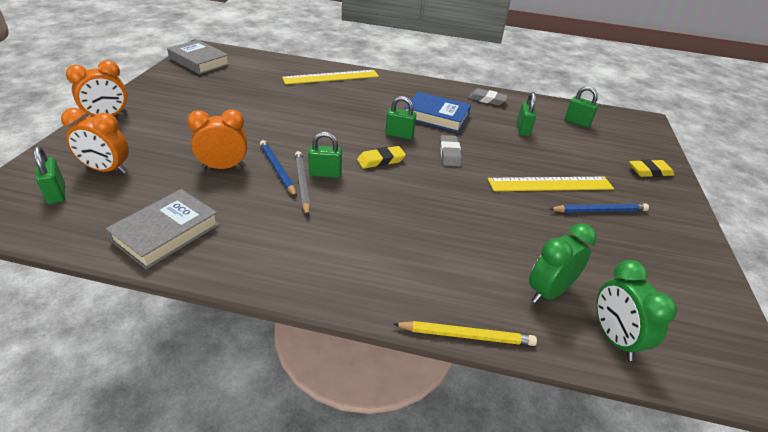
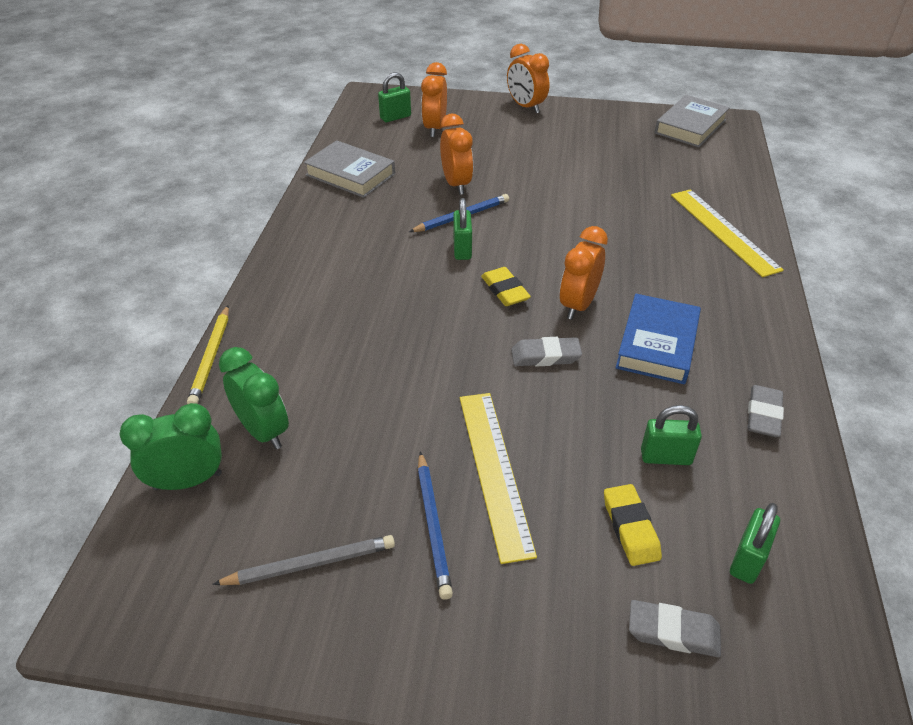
camera: 90 degrees right, 5 degrees up
grey pencil [295,151,310,217] -> grey pencil moved to [212,535,395,585]
green padlock [385,96,416,140] -> orange clock [560,226,608,320]
yellow eraser [629,159,674,177] -> yellow eraser moved to [604,484,662,566]
none -> grey eraser [629,600,721,657]

